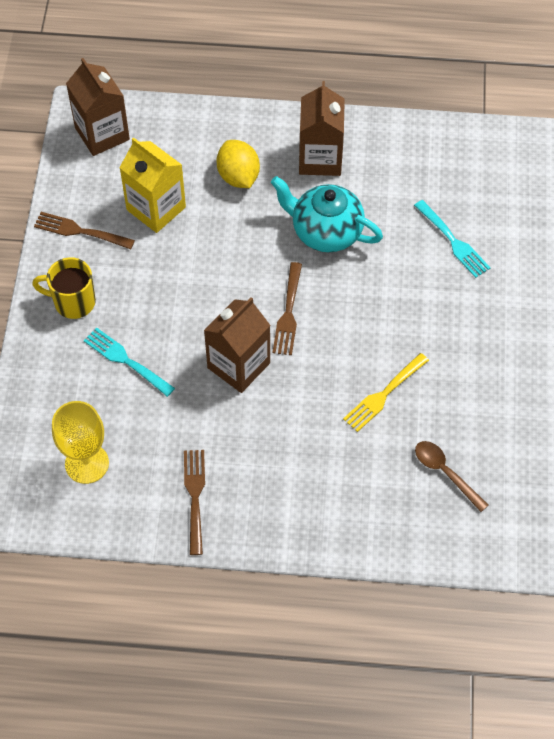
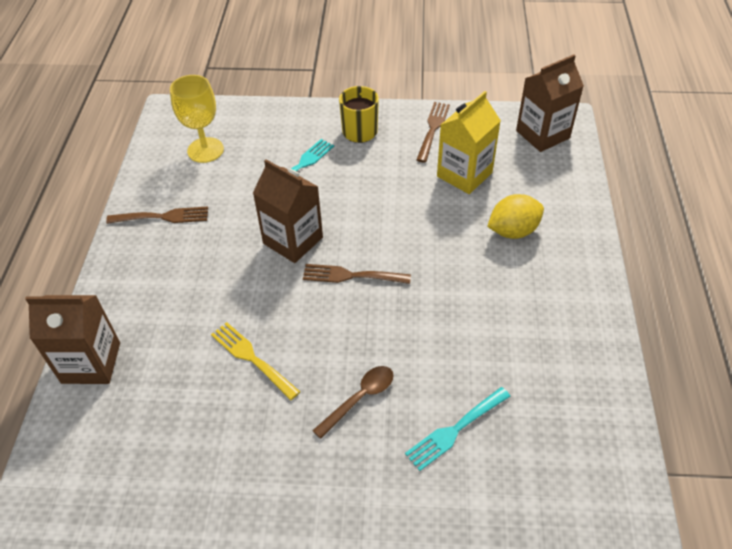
camera: 90 degrees right, 10 degrees down
turquoise teapot [271,176,383,252] -> none
brown carton [299,81,345,176] -> brown carton moved to [25,295,120,384]
brown spoon [415,441,488,512] -> brown spoon moved to [312,366,394,439]

